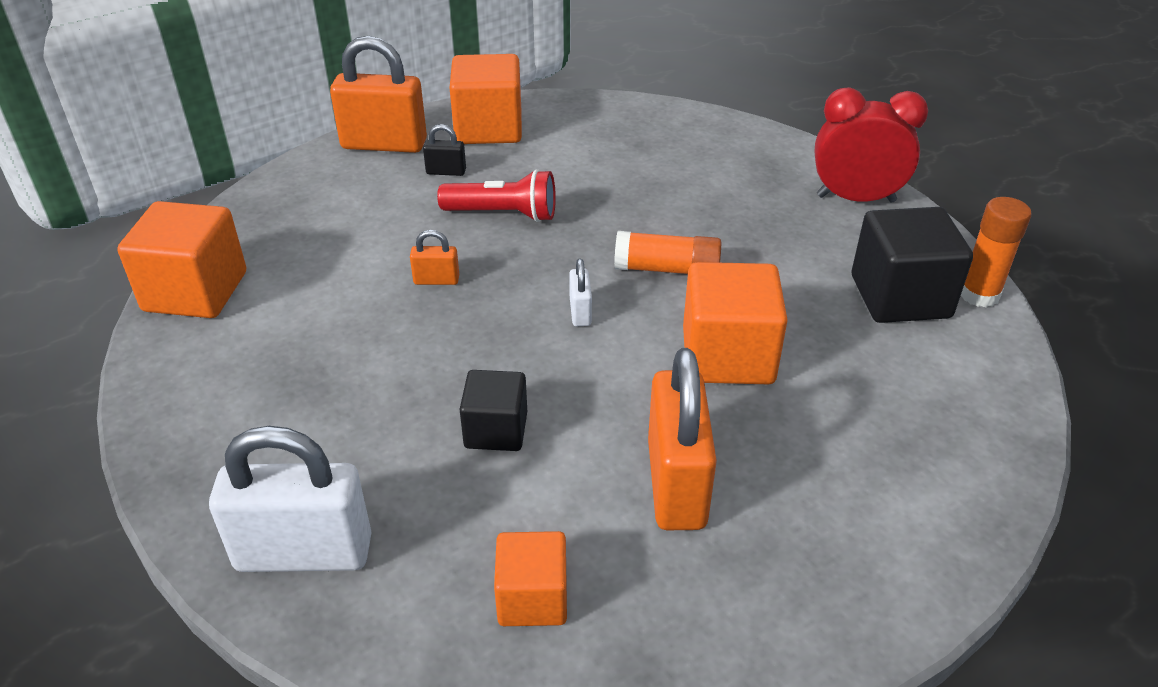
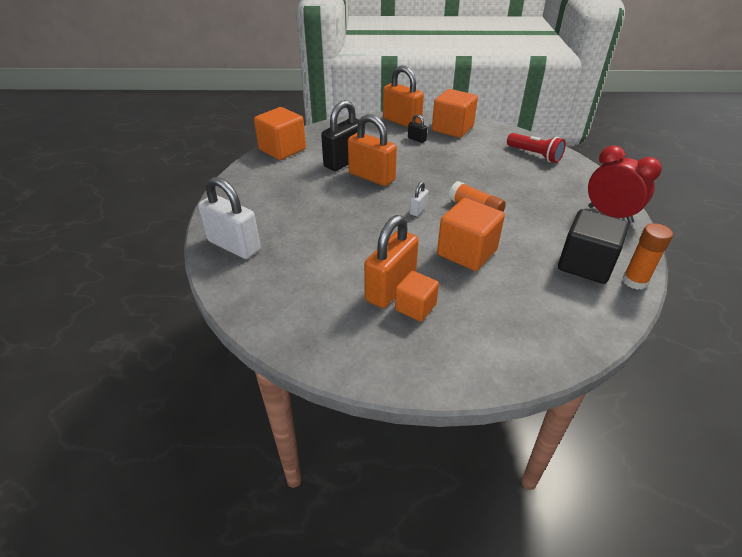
camera: 35 degrees right, 0 degrees up
orange padlock [410,230,459,285] -> orange padlock [348,114,397,186], size x2.22
red flashlight [437,169,556,222] -> red flashlight moved to [507,133,566,163]
black cube [460,370,527,451] -> none
orange cube [494,531,567,626] -> orange cube moved to [395,271,439,322]
none -> black padlock [321,100,365,171]

